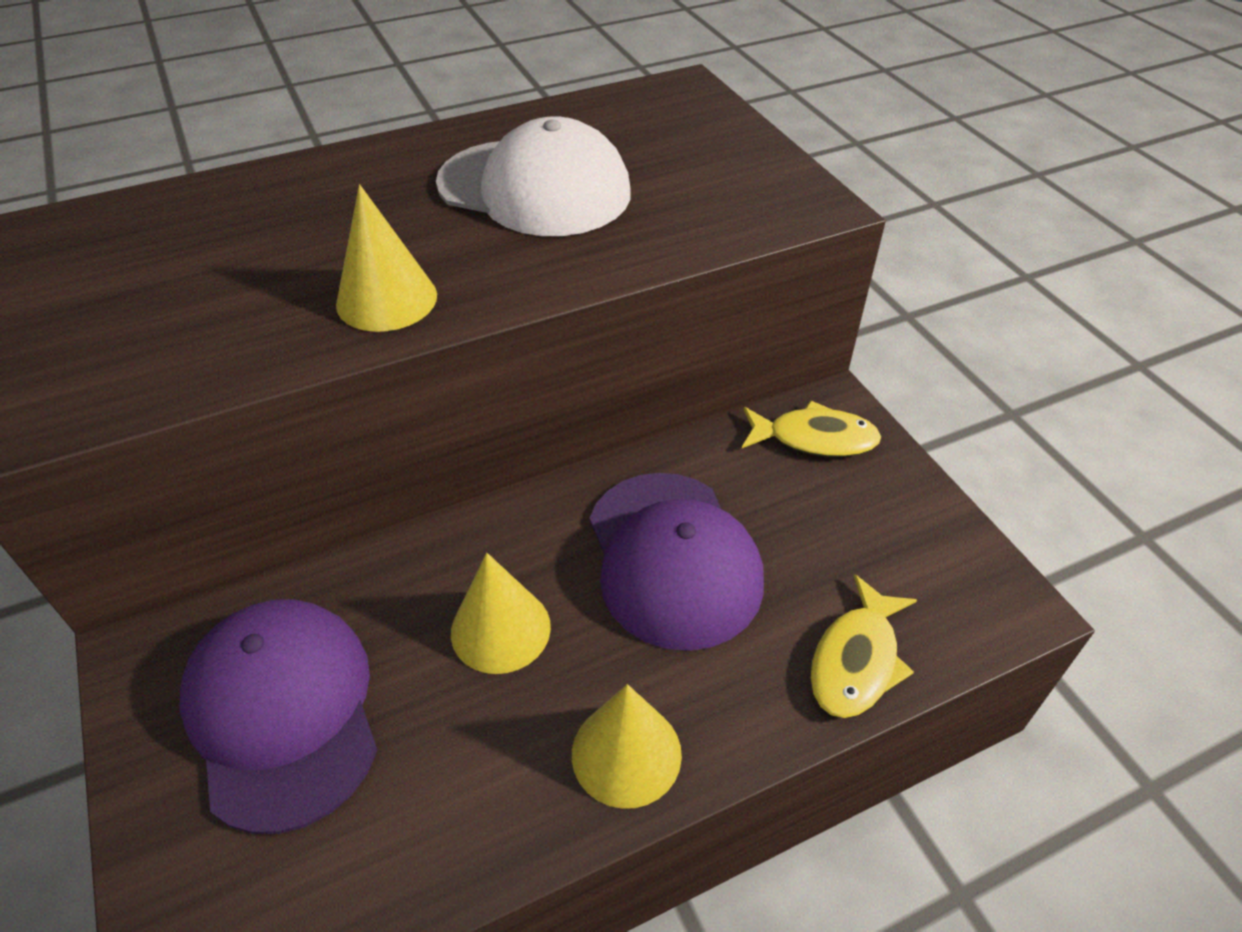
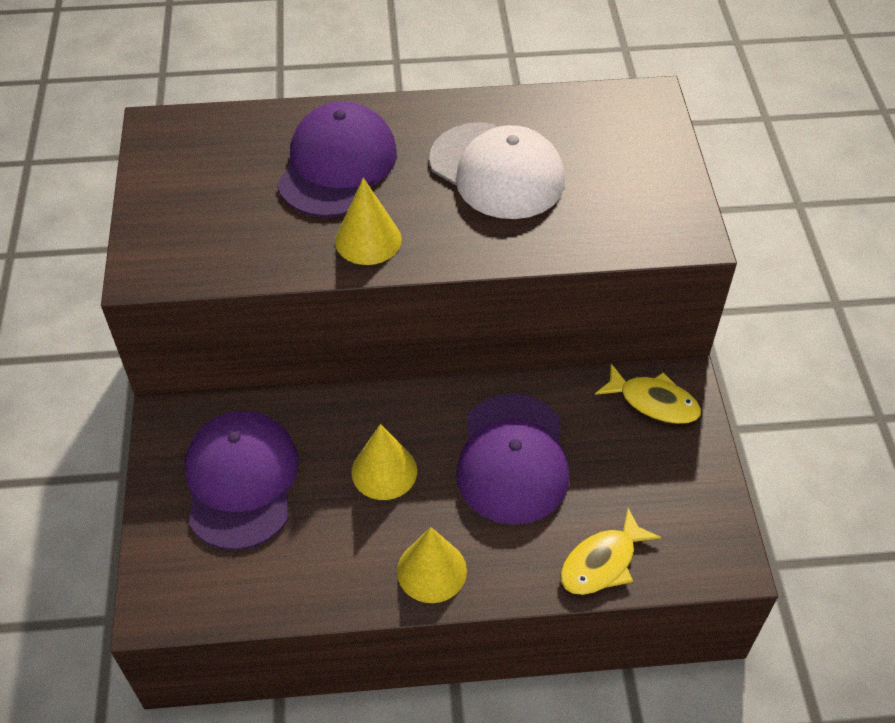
camera: 20 degrees right, 5 degrees up
none -> purple cap [277,101,397,217]

